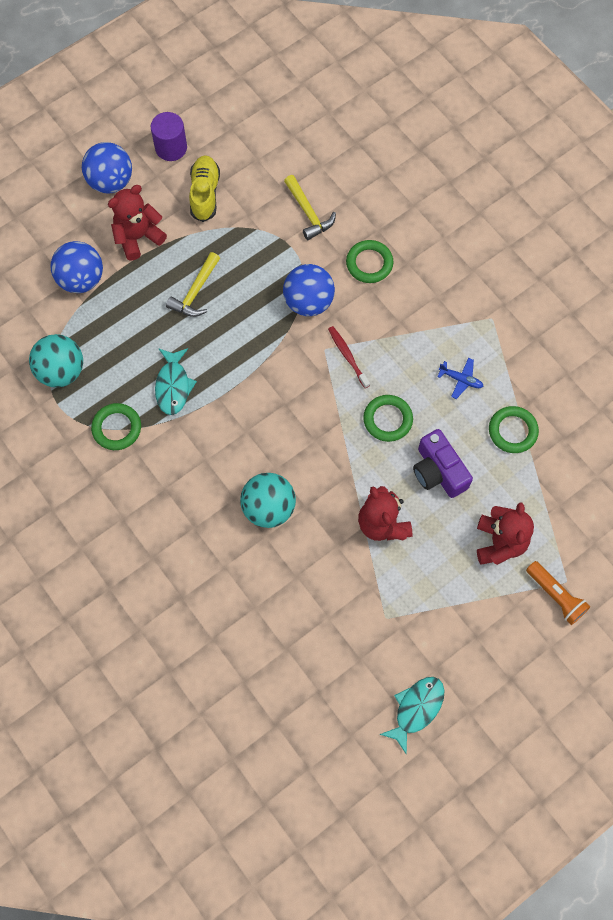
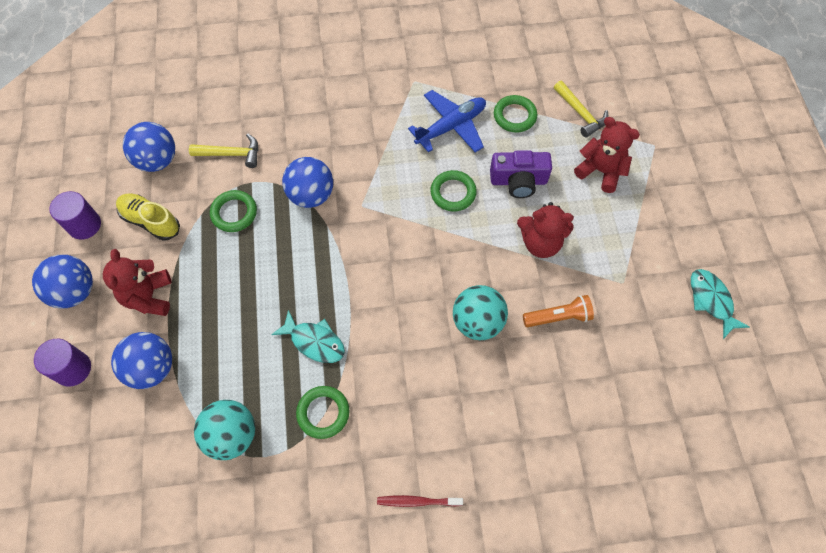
camera: 60 degrees left, 5 degrees down
yellow hammer [166,252,220,317] -> yellow hammer moved to [554,81,609,138]
red toothbrush [328,326,370,388] -> red toothbrush moved to [377,495,463,507]
green ring [346,240,393,283] -> green ring moved to [210,190,257,232]
blue plane [437,358,484,399] -> blue plane [408,90,486,153], size x2.04
orange flashlight [526,561,590,625] -> orange flashlight moved to [523,295,594,327]
none -> purple cylinder [34,339,91,387]
none -> blue ball [123,122,175,172]

